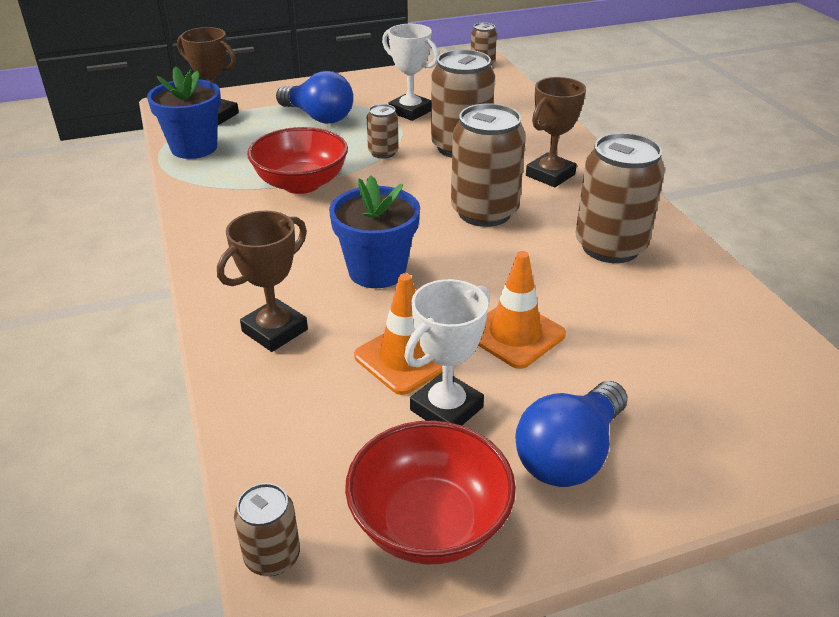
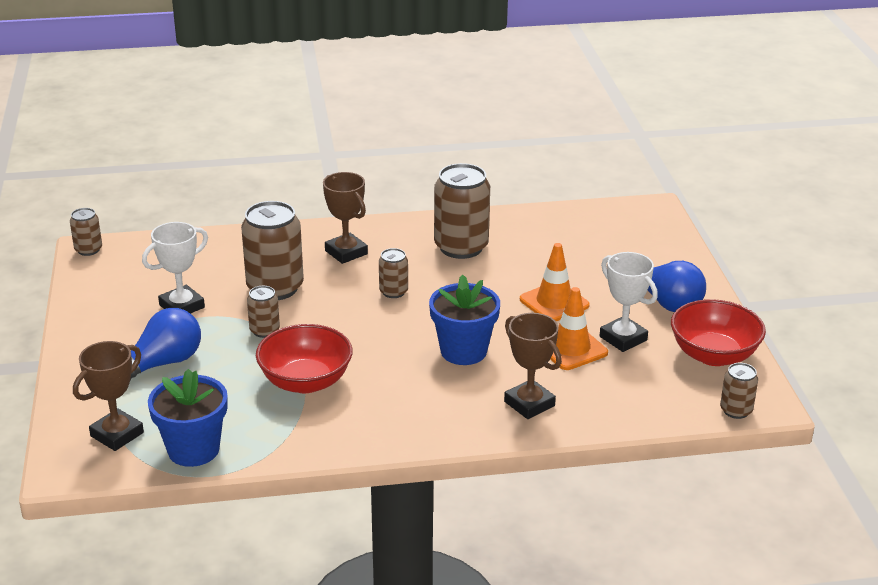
camera: 80 degrees left, 5 degrees down
brown can [451,104,526,227] -> brown can [379,248,408,298], size x0.51

